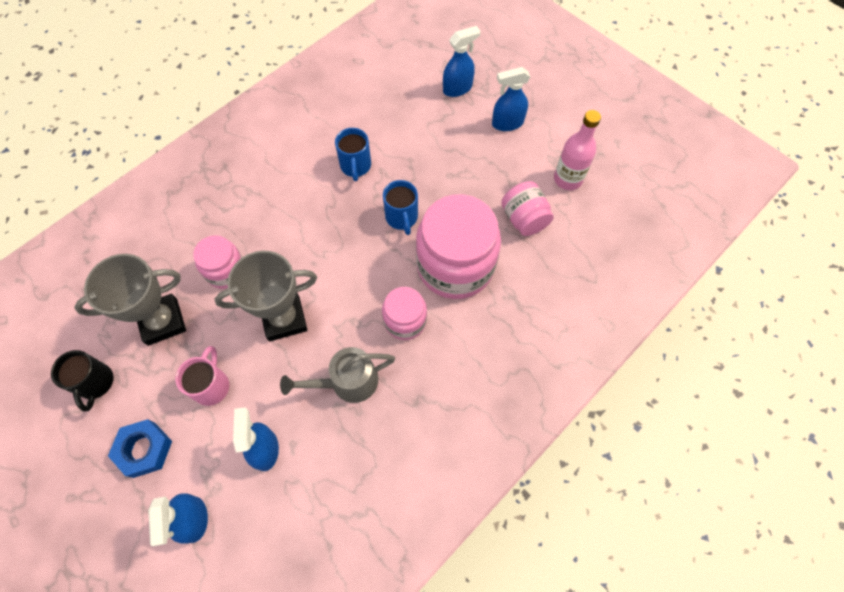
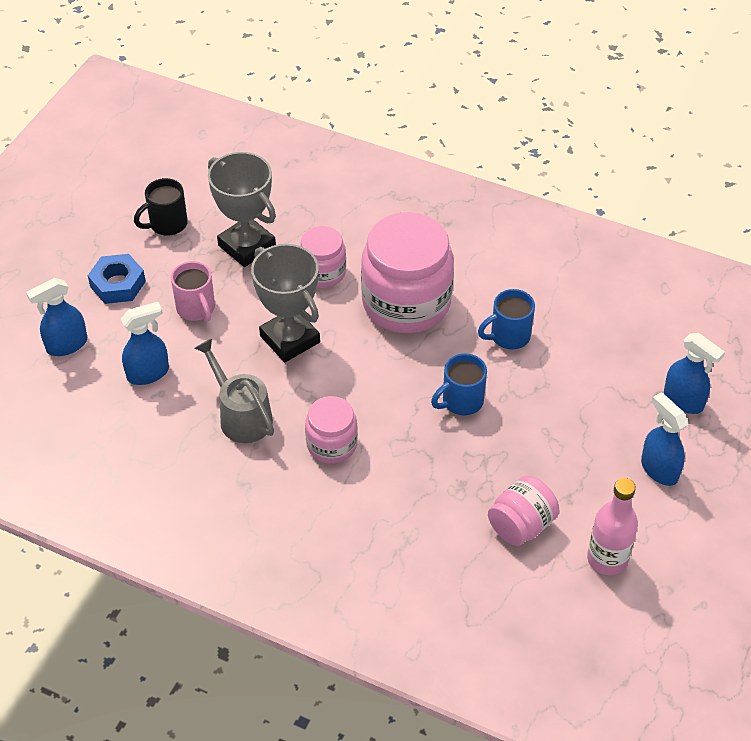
camera: 70 degrees right, 15 degrees down
pink mug [175,346,229,406] -> pink mug turned 75 degrees clockwise [171,261,215,322]
pink jar [416,194,501,299] -> pink jar moved to [361,212,454,333]

